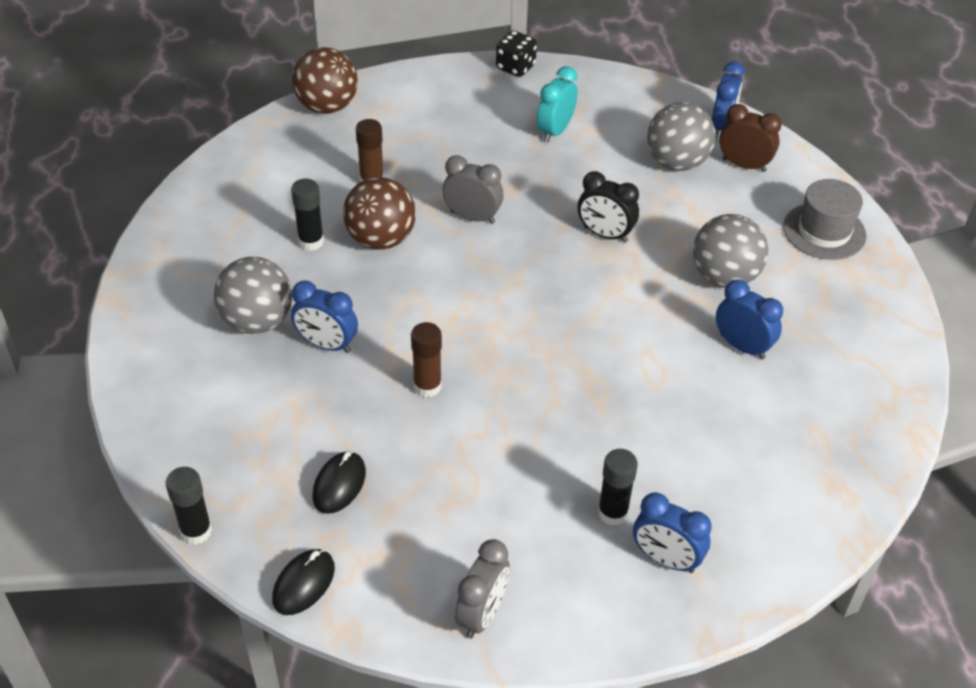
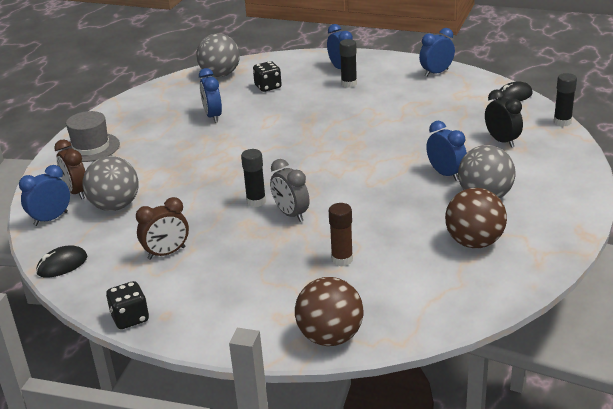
camera: 145 degrees left, 15 degrees down
black glue stick [291,179,324,251] -> black glue stick moved to [241,149,266,207]
black mouse [312,451,366,514] -> black mouse moved to [36,245,87,278]
brown ball [343,177,416,250] -> brown ball moved to [445,188,507,248]
brown glue stick [411,322,442,398] -> none
grey clock [455,539,510,639] -> blue clock [419,28,455,77]
turquoise clock [537,66,578,142] -> brown clock [136,197,189,260]
black clock [578,171,639,243] -> black clock moved to [485,89,523,147]
grey ball [693,214,768,288] -> grey ball moved to [196,33,240,77]
none -> black dice [253,61,282,92]

